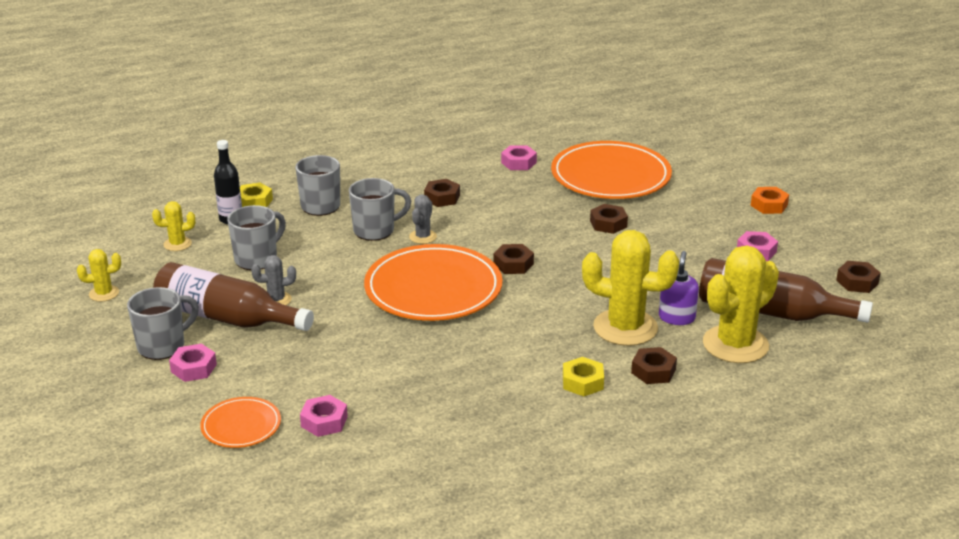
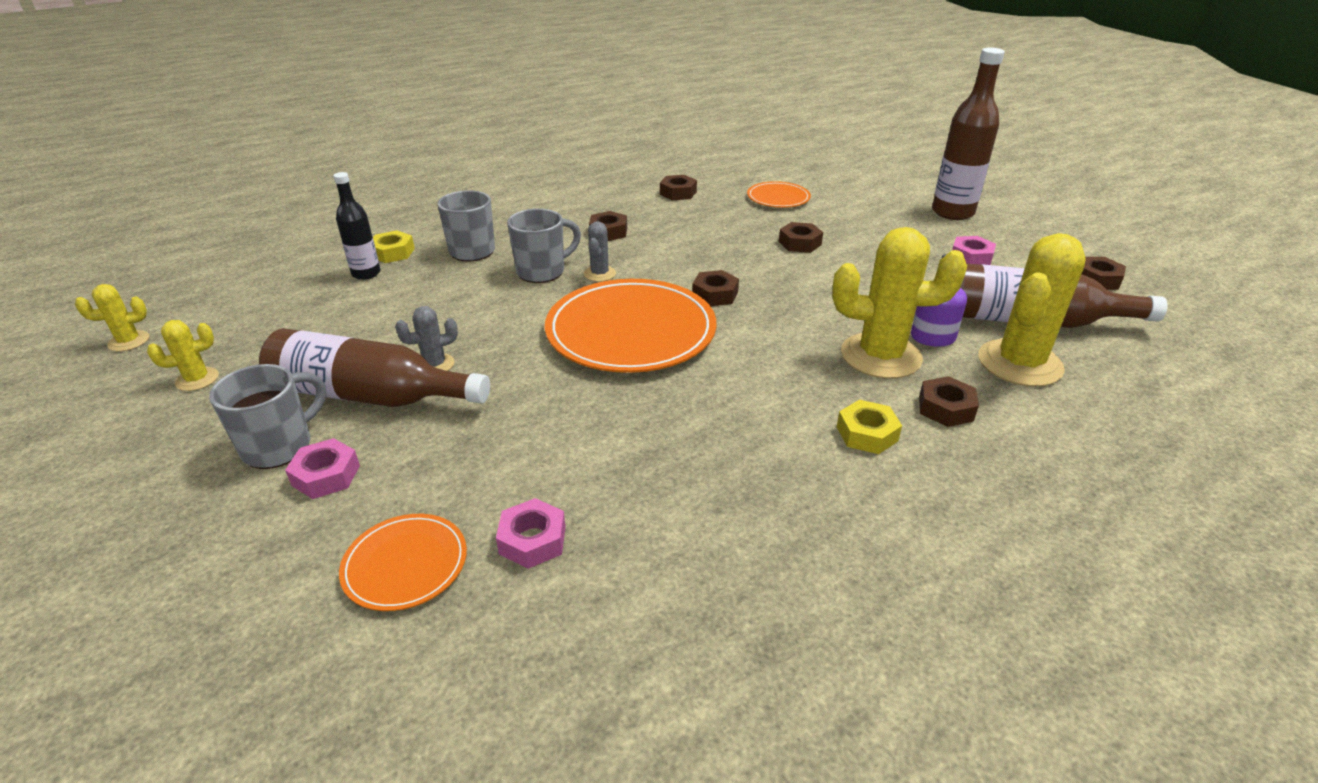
camera: 10 degrees left, 5 degrees up
yellow cactus [152,201,195,251] -> yellow cactus moved to [75,284,149,351]
grey mug [227,205,286,270] -> none
pink nut [501,145,537,170] -> brown nut [660,175,697,200]
orange plate [551,141,672,199] -> orange plate [747,181,811,208], size x0.50
orange nut [751,187,789,214] -> brown bottle [932,48,1005,220]

